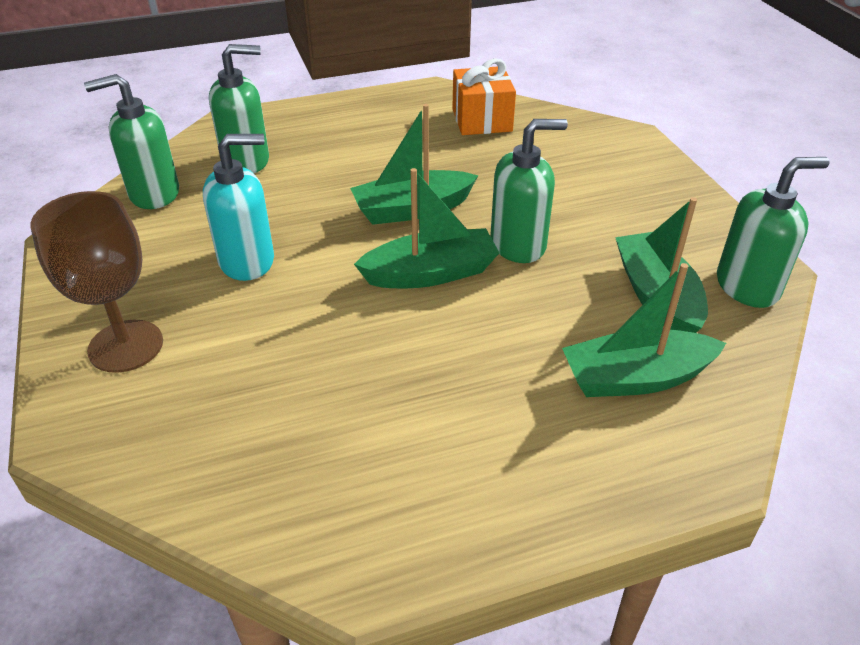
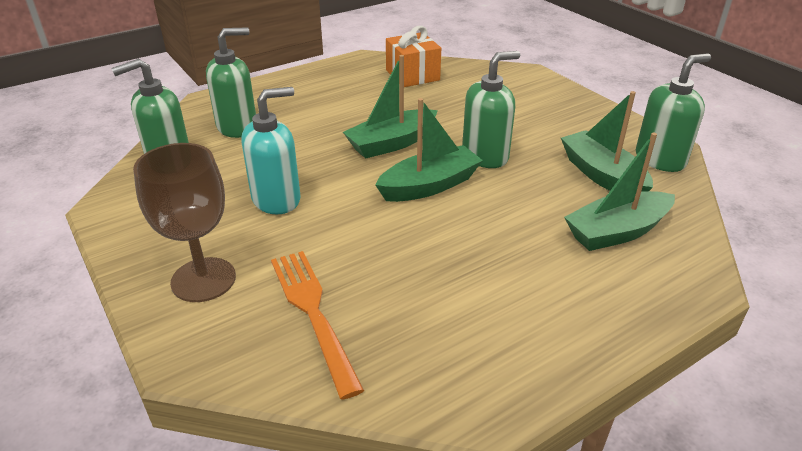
camera: 15 degrees left, 5 degrees down
none -> orange fork [271,251,364,400]

